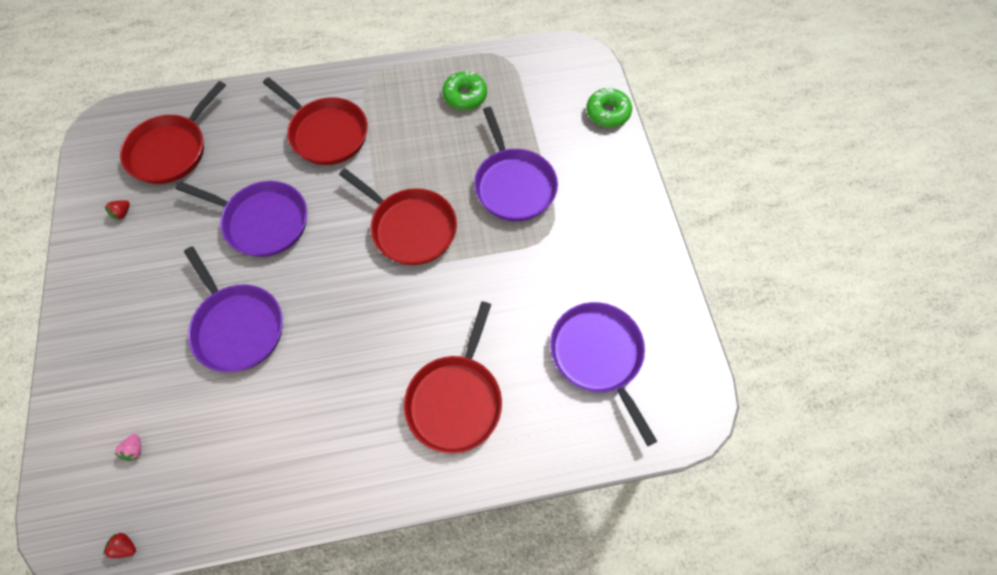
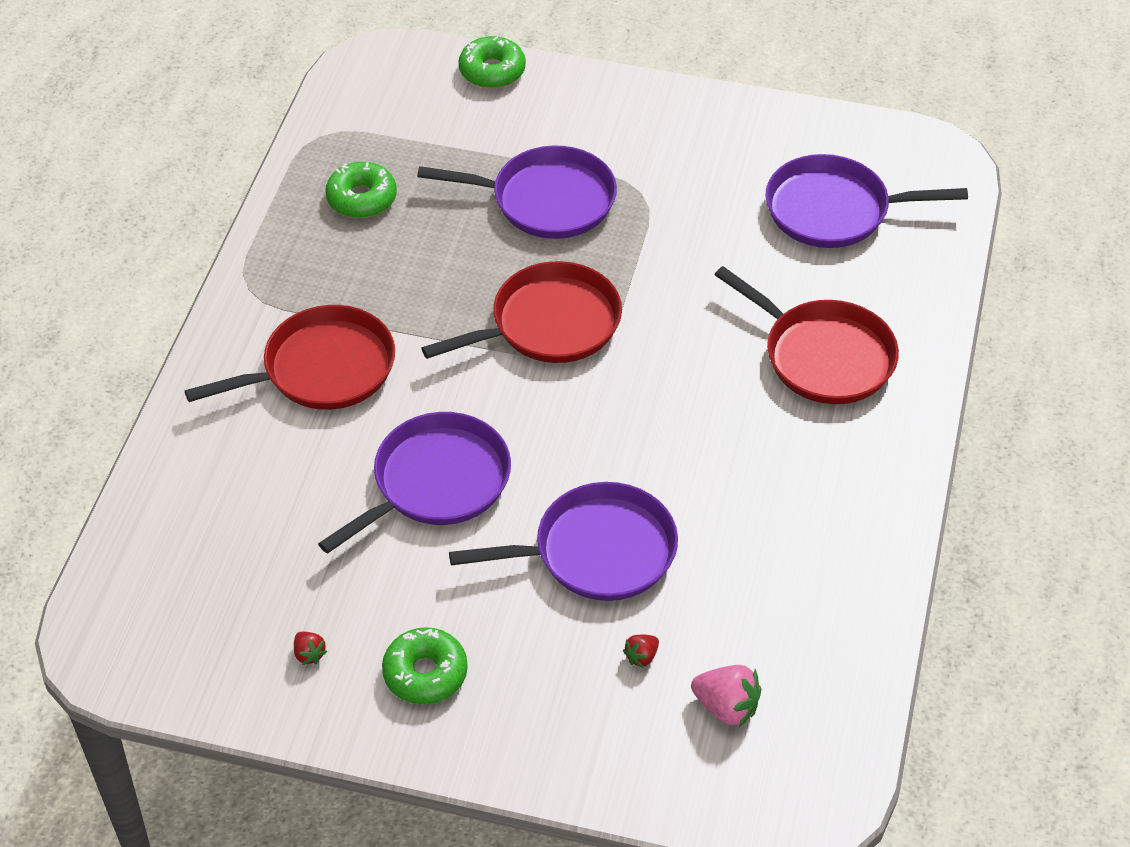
camera: 65 degrees left, 15 degrees down
red strawberry [103,533,136,558] -> red strawberry moved to [623,635,659,668]
pink strawberry [114,434,141,461] -> pink strawberry [691,665,761,727], size x1.80
red pan [120,81,226,184] -> none
none -> green donut [382,627,468,704]

